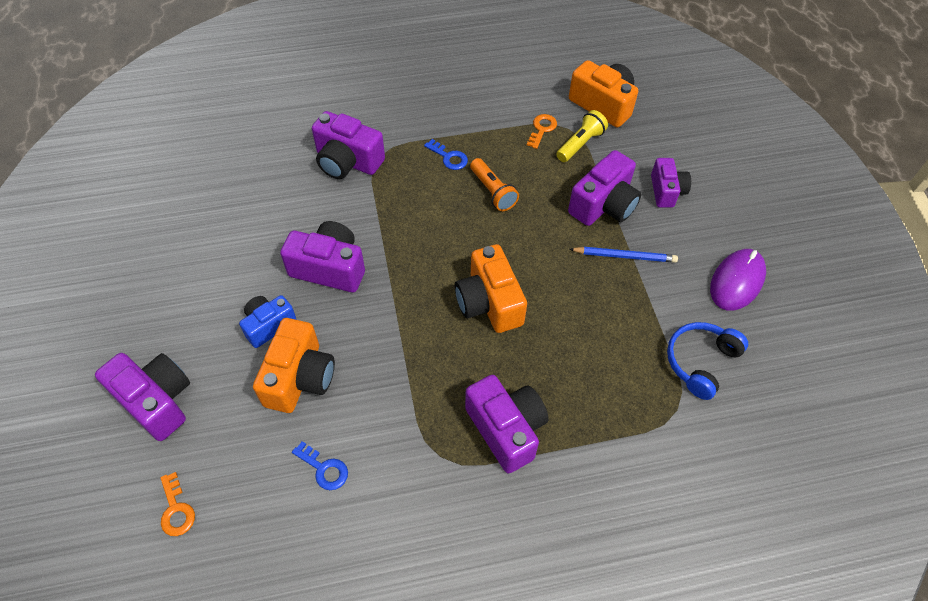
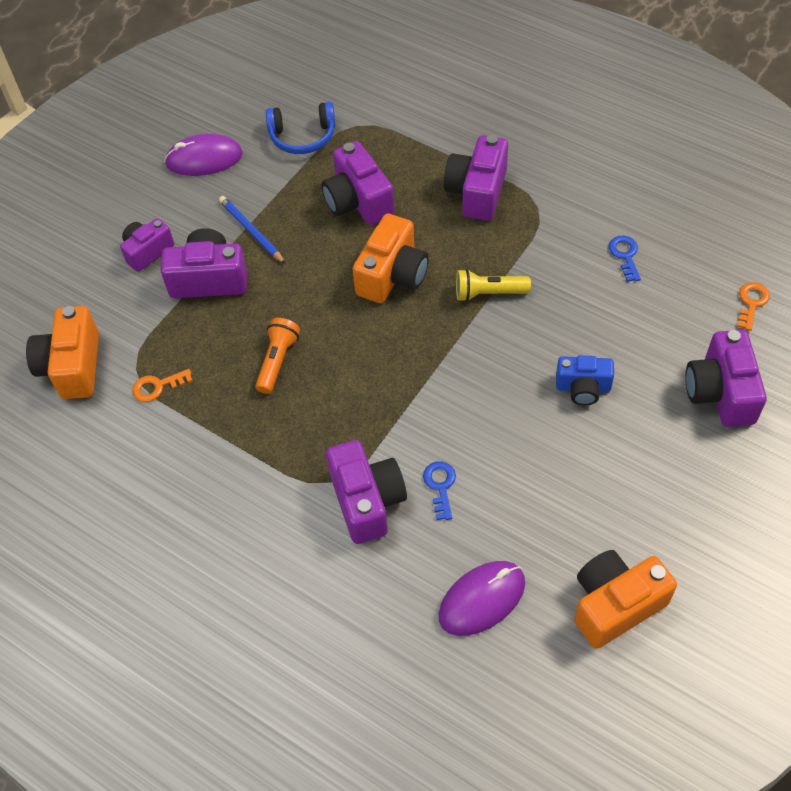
camera: 130 degrees left, 0 degrees up
orange camera [253,318,335,413] -> orange camera moved to [574,550,677,649]
purple camera [280,221,365,292] -> purple camera moved to [321,141,395,225]
blue key [424,139,468,170] -> blue key moved to [423,461,456,520]
yellow flashlight [556,110,608,162] -> yellow flashlight moved to [456,269,531,302]
none -> purple mouse [438,561,525,636]

